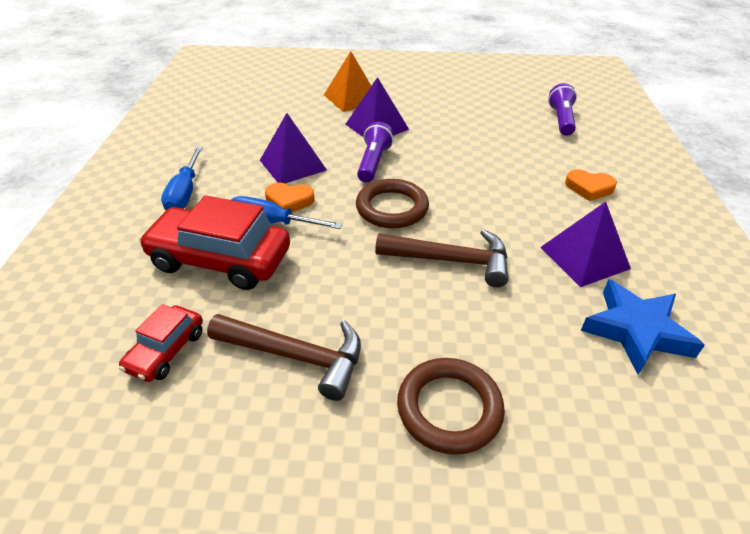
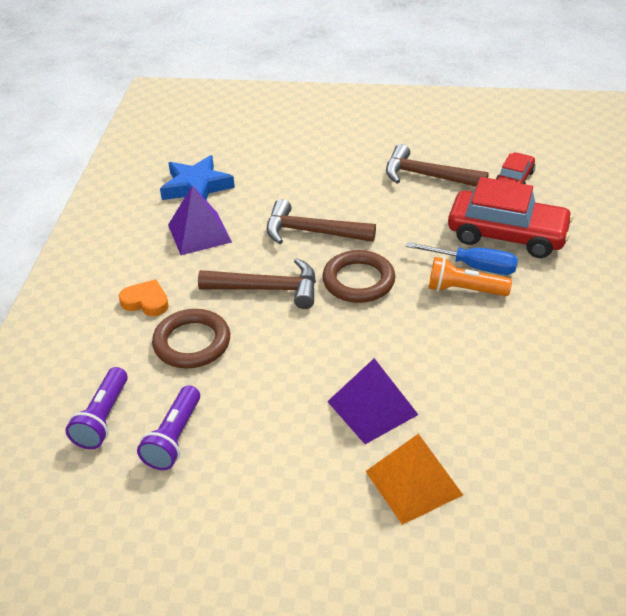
camera: 175 degrees left, 0 degrees up
blue screwdriver [161,146,203,210] -> none
purple pyramid [260,113,327,183] -> none
orange heart [265,183,315,212] -> orange flashlight [428,257,512,296]
purple flashlight [357,122,394,182] -> purple flashlight moved to [137,385,200,470]
brown ring [397,358,505,455] -> brown ring moved to [152,309,230,369]
none -> brown hammer [198,258,316,309]

